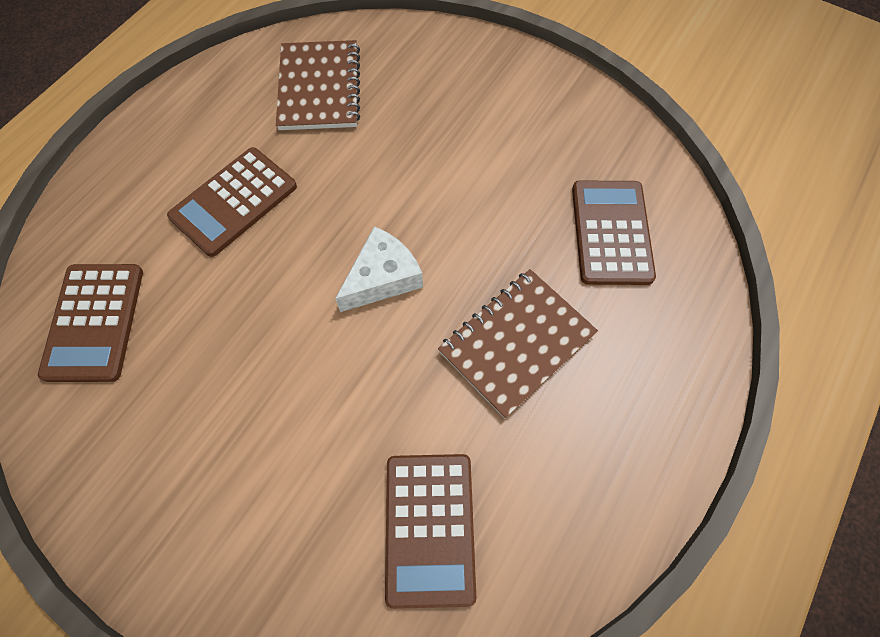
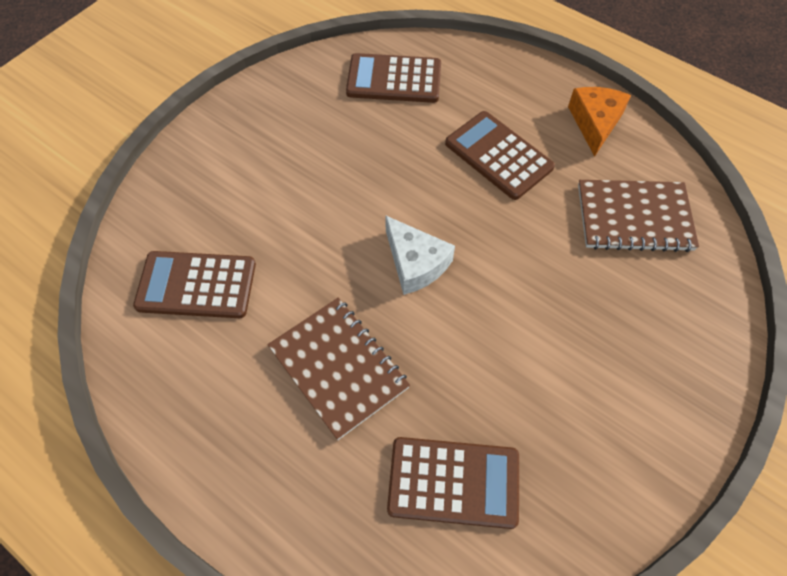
camera: 95 degrees right, 5 degrees down
none -> orange cheese [568,87,631,157]

